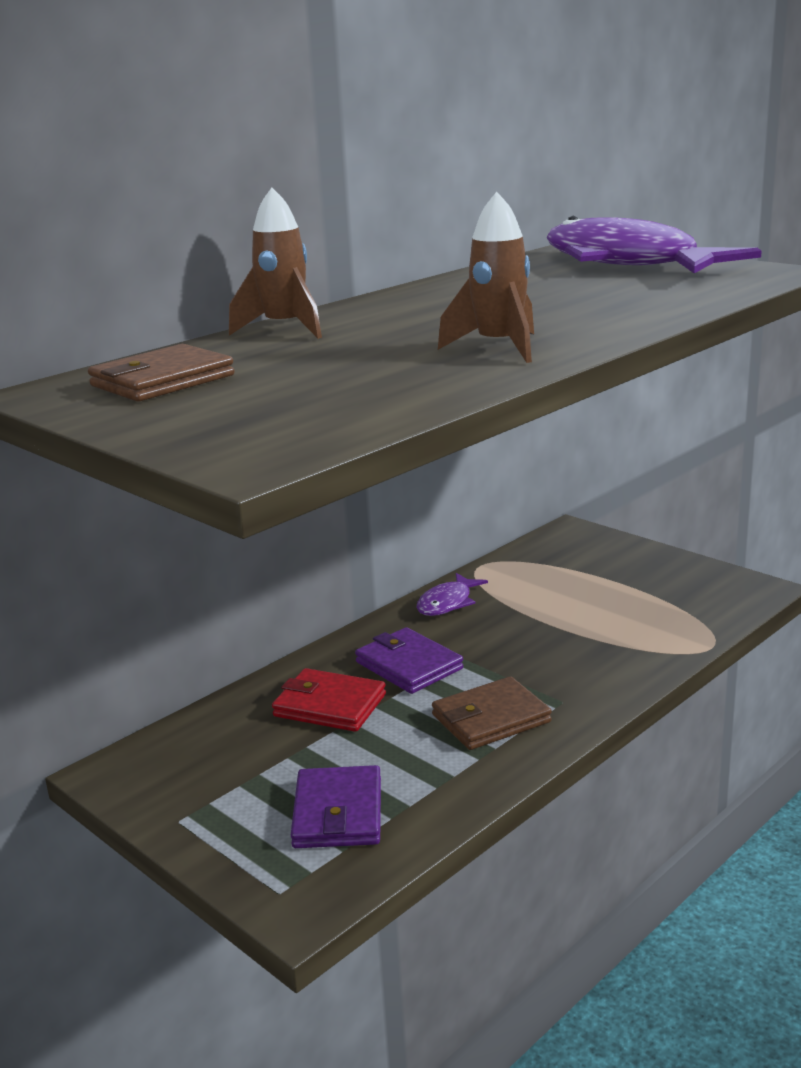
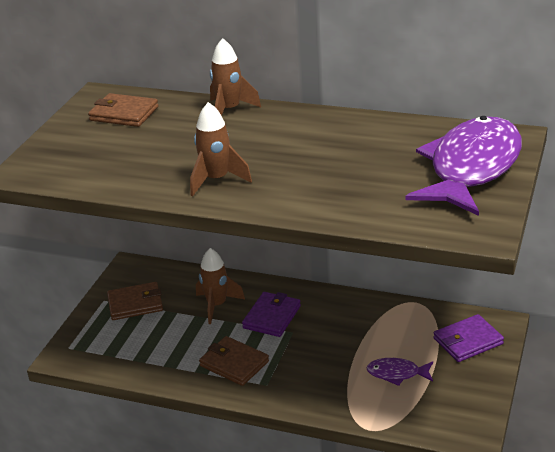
camera: 65 degrees right, 10 degrees up
red wallet [272,668,386,732] -> brown rocket [196,248,245,324]
purple wallet [291,765,381,848] -> purple wallet moved to [433,314,504,362]
purple fish [417,573,488,616] -> purple fish moved to [367,358,433,386]
none -> brown wallet [107,282,163,320]

